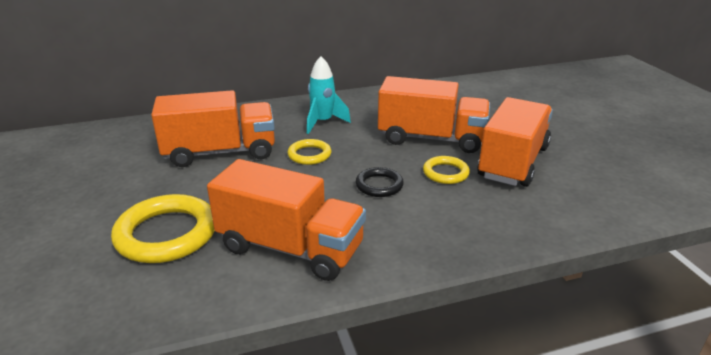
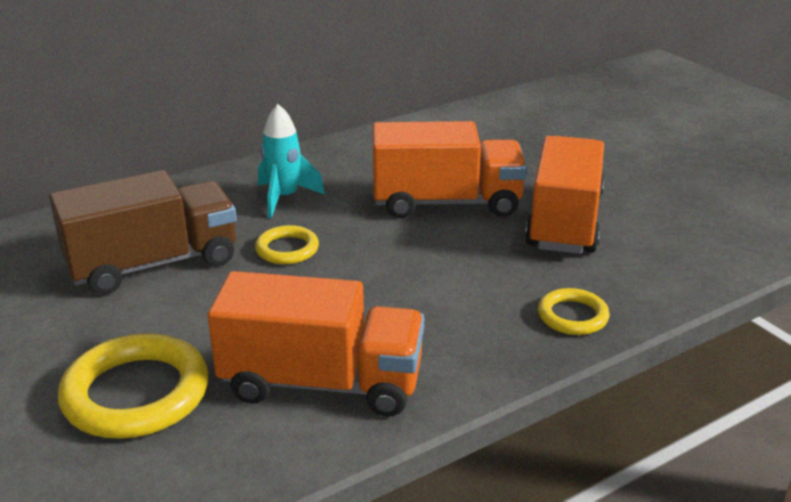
camera: 15 degrees left, 0 degrees up
orange truck [151,90,275,167] -> brown truck [49,170,237,294]
black ring [356,167,404,197] -> none
yellow ring [423,156,470,184] -> yellow ring moved to [538,288,610,335]

